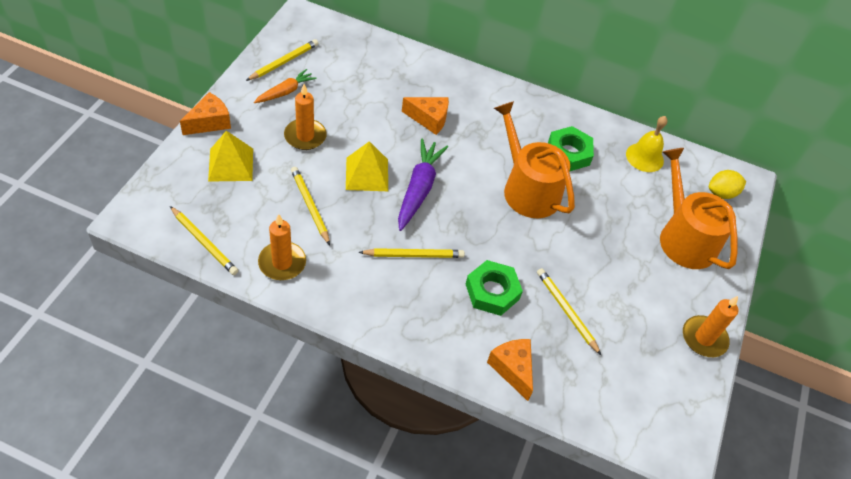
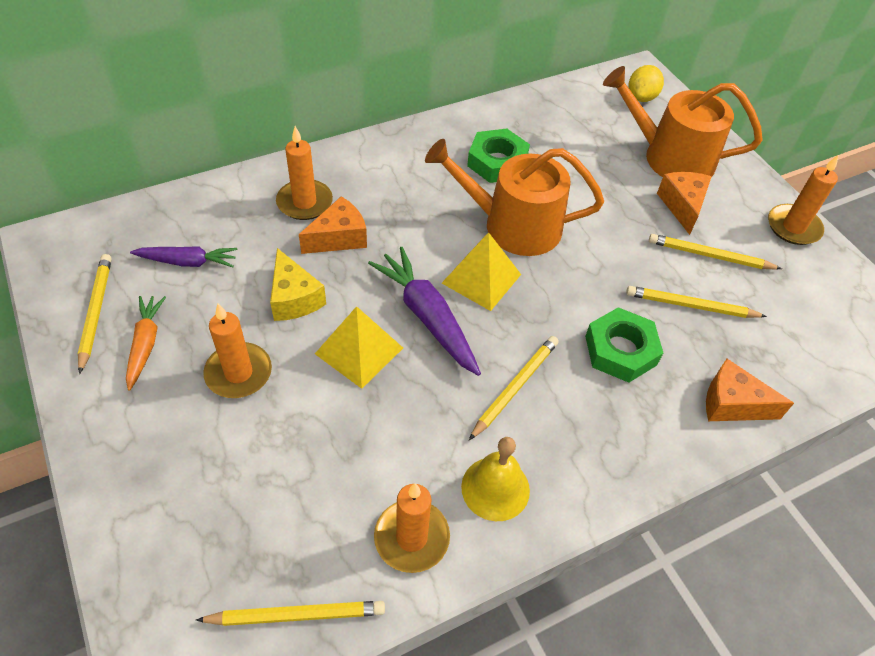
camera: 45 degrees left, 0 degrees up
orange cheese [180,92,231,135] -> orange cheese moved to [657,172,712,235]
yellow pyramid [208,131,253,182] -> yellow pyramid moved to [442,232,521,311]
yellow pencil [291,167,330,245] -> yellow pencil moved to [649,234,782,270]
yellow bell [626,116,667,172] -> yellow bell moved to [461,437,530,521]
none -> purple carrot [130,246,237,267]
none -> yellow cheese [270,248,326,321]
none -> orange candle [276,126,333,220]

